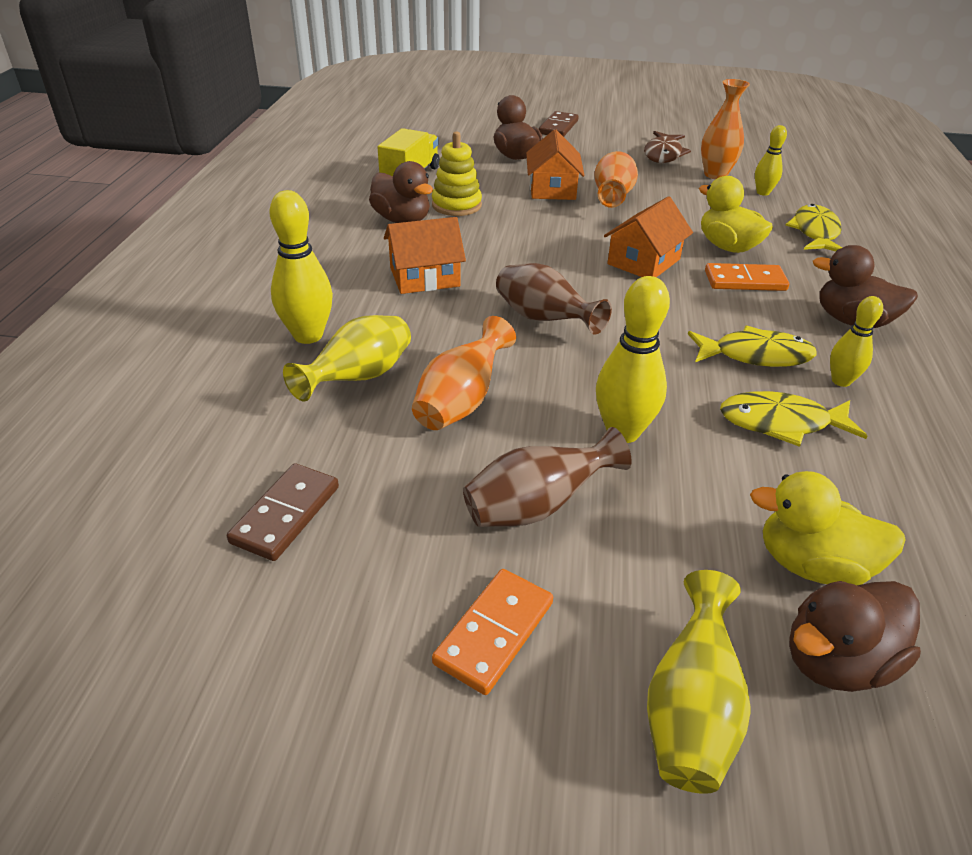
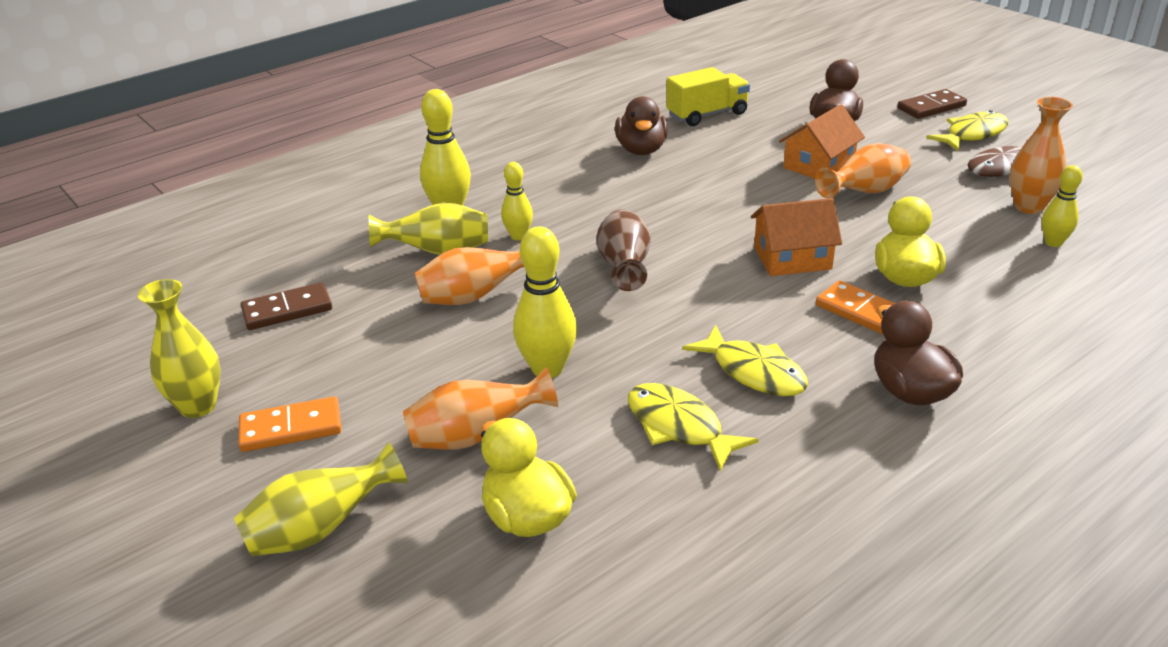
camera: 45 degrees right, 5 degrees down
orange house [384,217,466,294] -> none
yellow stacking toy [432,132,482,216] -> none
brown vase [463,427,632,527] -> none
yellow fish [785,204,842,251] -> yellow fish moved to [926,110,1009,151]
brown duck [789,581,921,692] -> none
yellow bowling pin [830,296,883,387] -> yellow bowling pin moved to [501,162,533,240]
none -> yellow vase [138,279,221,418]
none -> orange vase [403,367,558,450]

